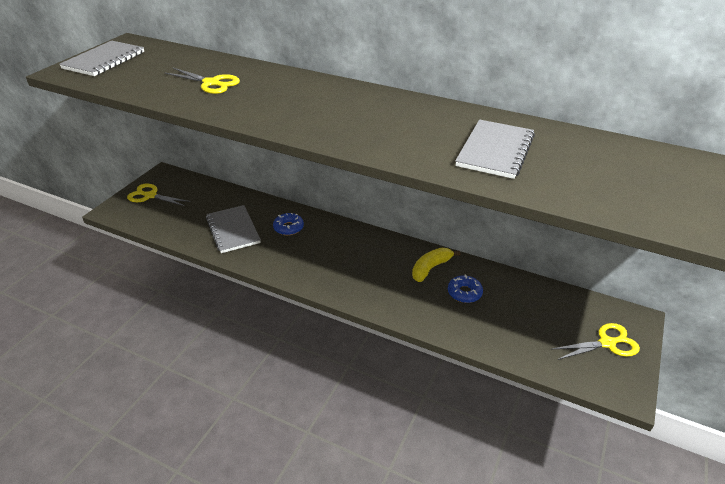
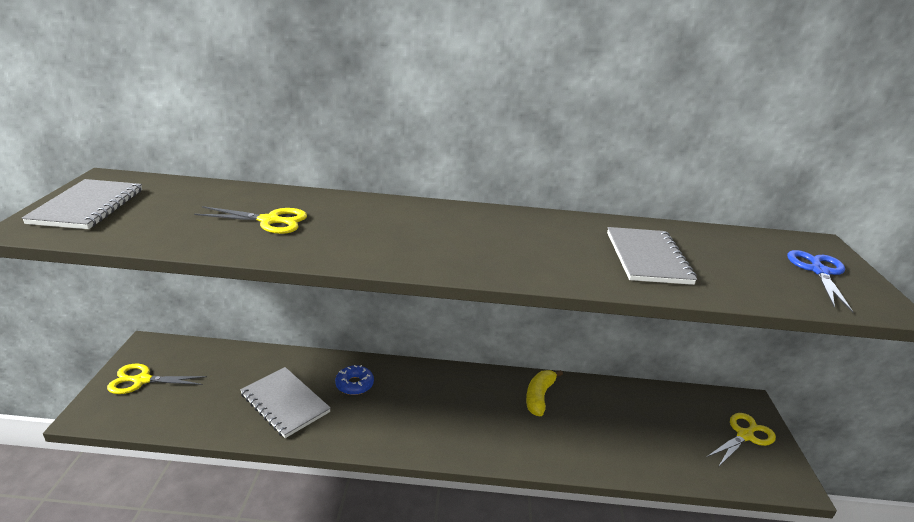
camera: 25 degrees left, 10 degrees down
blue donut [448,275,483,303] -> none
none -> blue scissors [787,250,853,313]

